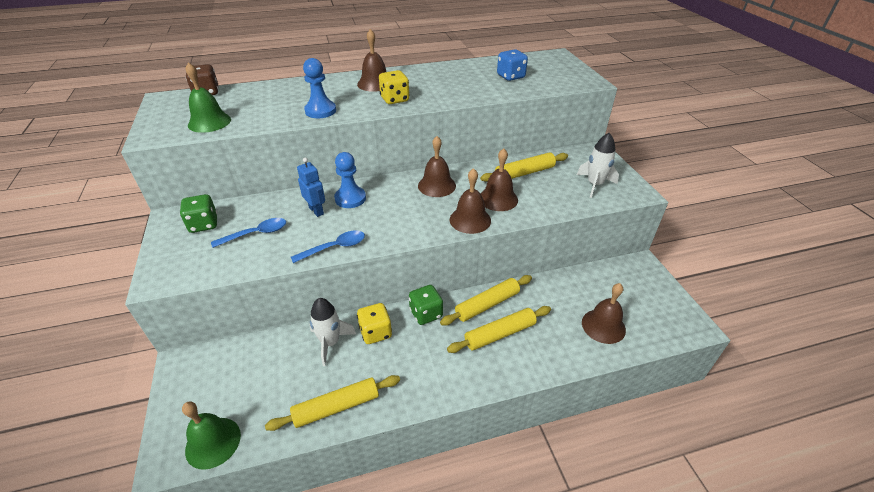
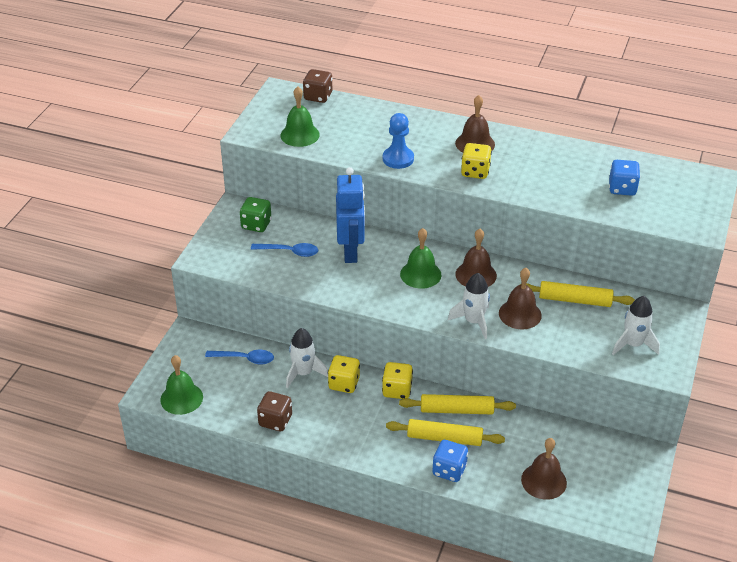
camera: 35 degrees right, 0 degrees up
yellow rolling pin [265,375,400,431] -> brown dice [257,391,292,431]
blue spoon [291,230,365,263] -> blue spoon moved to [205,350,274,364]
blue robot [297,158,325,217] -> blue robot [336,167,365,263], size x1.71
blue pawn [334,152,366,208] -> none
green dice [409,285,443,325] -> yellow dice [382,362,413,399]
brown bell [450,168,491,234] -> white rocket [448,273,490,339]
none -> green bell [400,228,441,289]
none -> blue dice [432,440,468,482]

